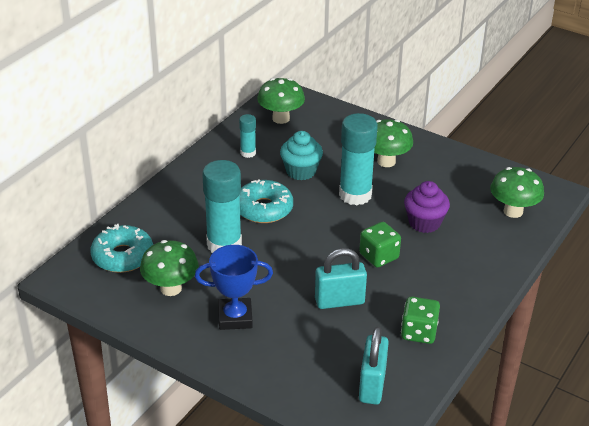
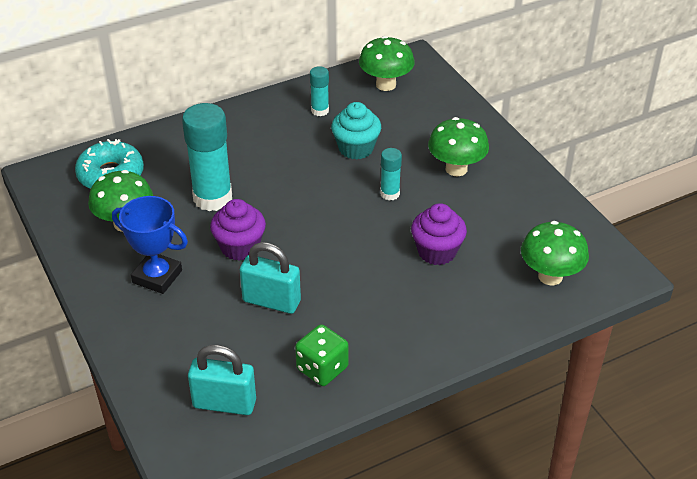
camera: 30 degrees right, 5 degrees up
turquoise donut [240,180,293,223] -> none
turquoise glue stick [339,113,378,205] -> turquoise glue stick [380,148,402,201], size x0.50
green dice [359,222,401,268] -> none
turquoise padlock [359,327,389,405] -> turquoise padlock turned 60 degrees clockwise [188,345,256,415]
none -> purple cupcake [210,199,266,261]

